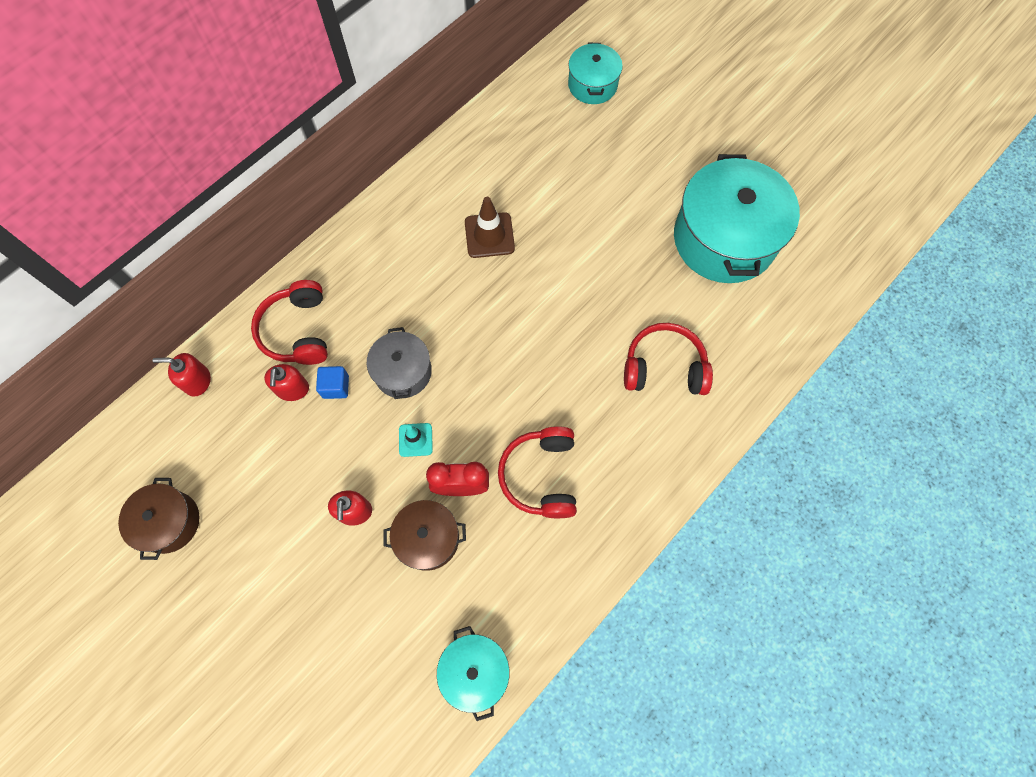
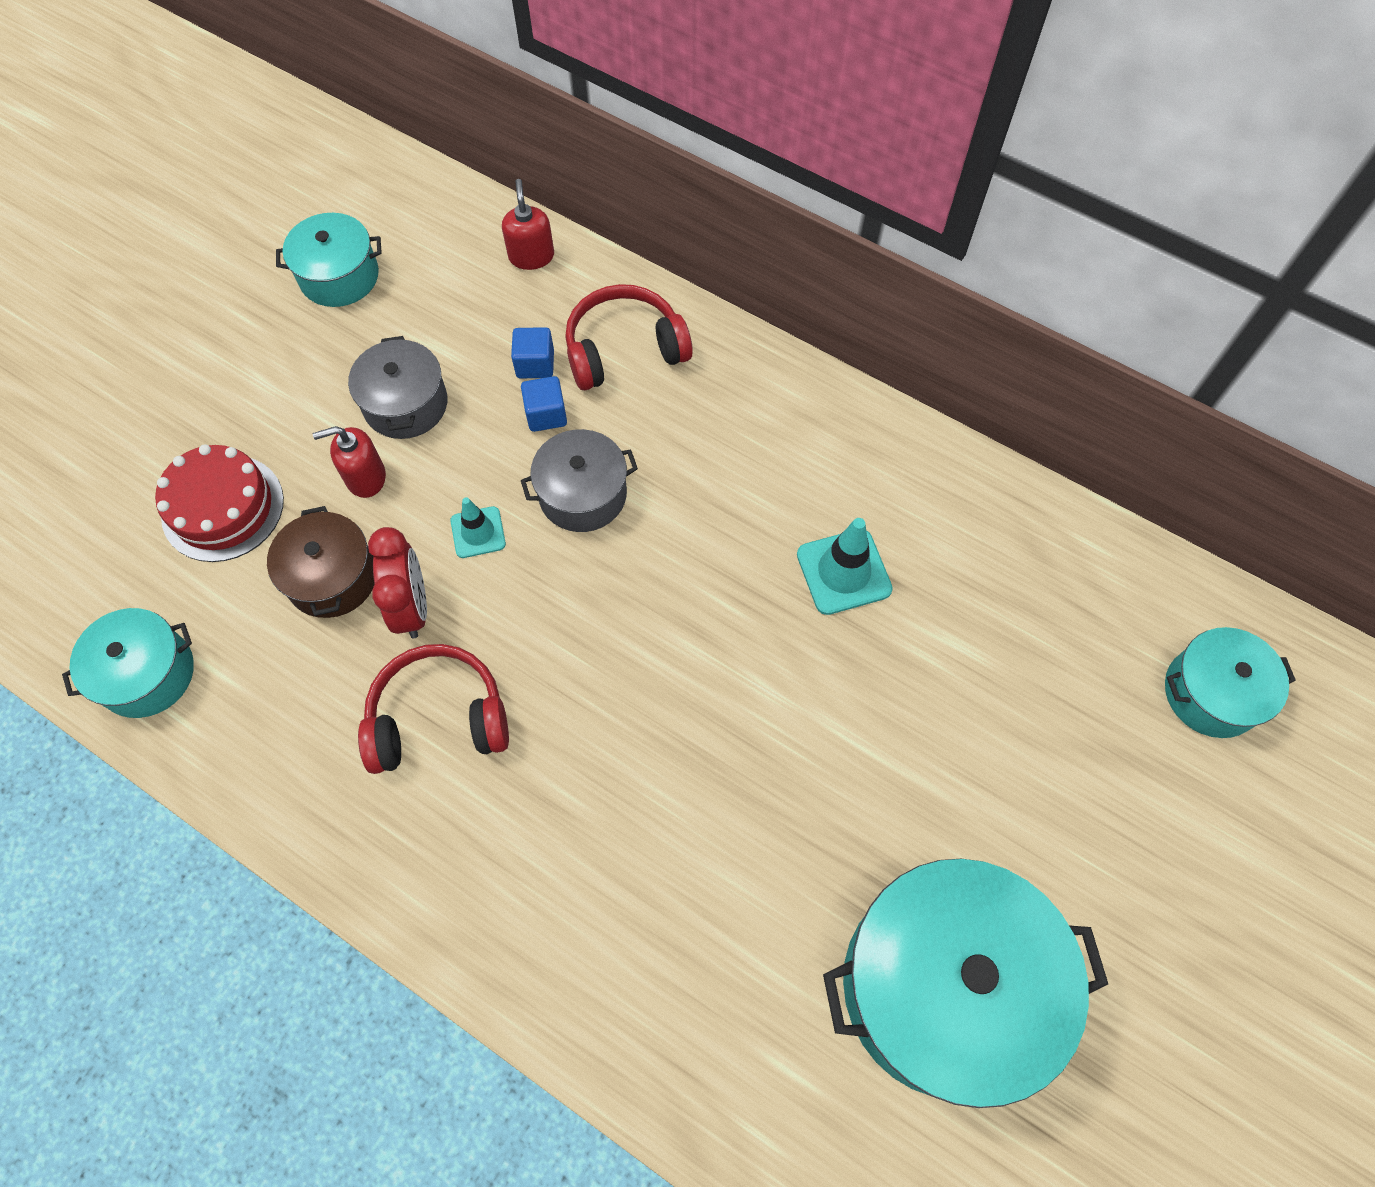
camera: 80 degrees right, 5 degrees down
brown pot [118,478,200,560] -> turquoise pot [276,213,382,307]
red soap dispenser [264,364,309,401] -> blue cube [511,327,554,378]
brown traffic cone [465,197,515,258] -> turquoise traffic cone [797,518,893,615]
red headphones [624,323,713,395] -> none
none -> red cake [155,444,284,562]
none -> grey pot [348,336,447,439]

